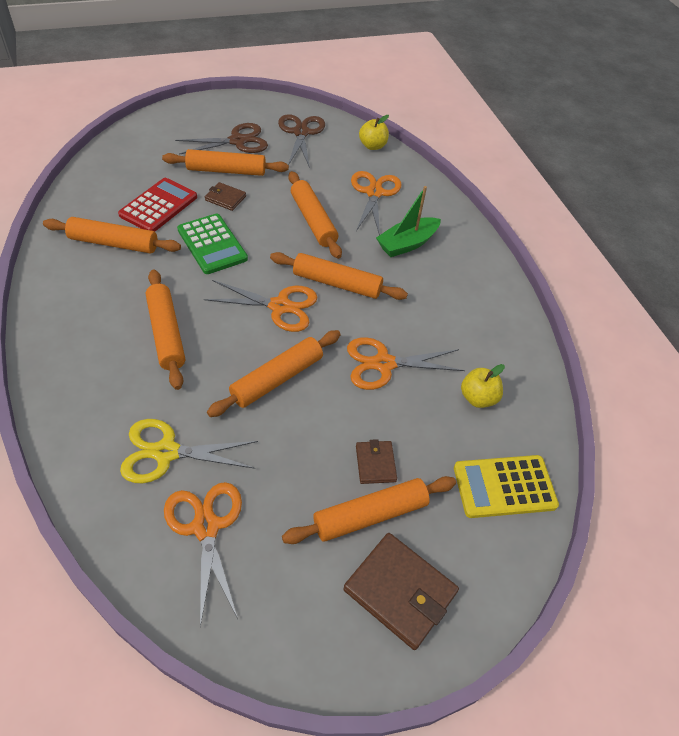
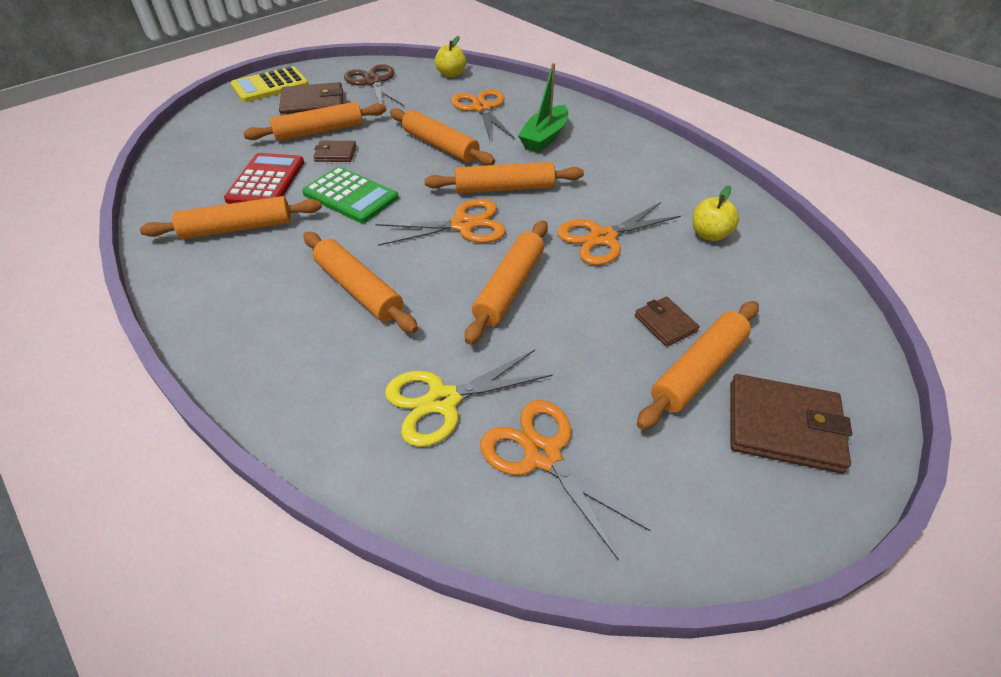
camera: 20 degrees left, 5 degrees down
brown scissors [175,123,268,155] -> brown wallet [279,82,343,116]
yellow calculator [454,455,559,518] -> yellow calculator moved to [231,66,309,102]

